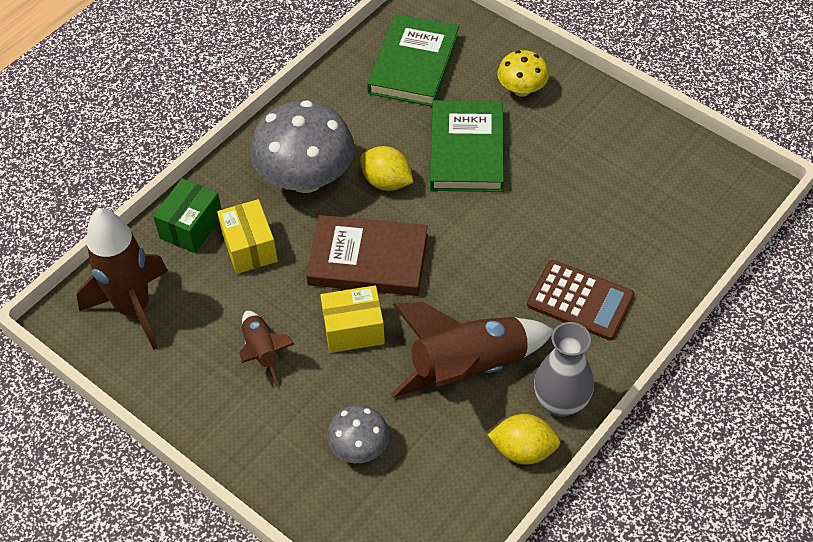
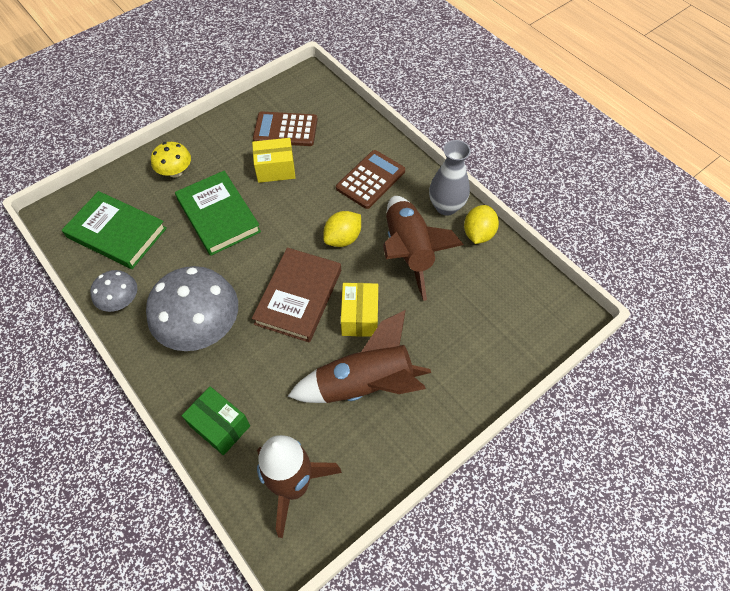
camera: 80 degrees left, 5 degrees up
yellow box [217,199,278,274] -> yellow box moved to [252,138,295,183]
brown rocket [240,311,294,387] -> brown rocket [288,310,431,403], size x1.85
grey mushroom [327,405,389,463] -> grey mushroom moved to [90,270,137,312]
yellow lemon [360,146,413,191] -> yellow lemon moved to [323,211,361,247]
green book [430,100,504,192] -> green book turned 45 degrees clockwise [175,171,261,256]
none -> brown calculator [253,111,318,146]

